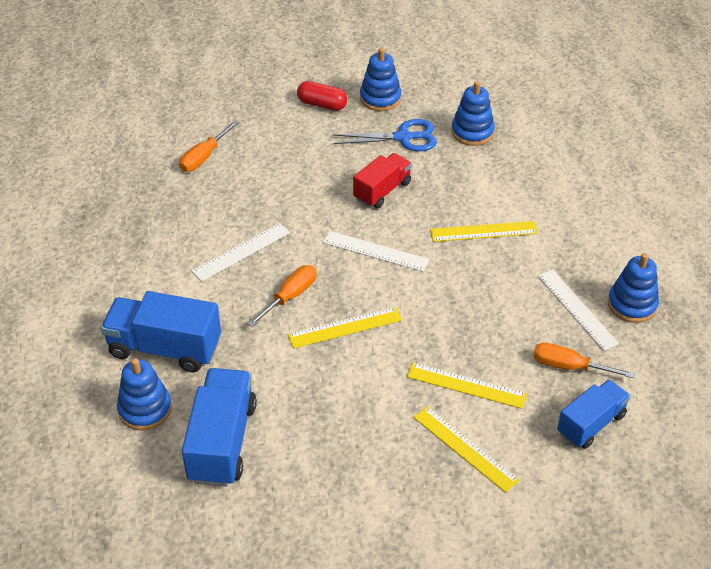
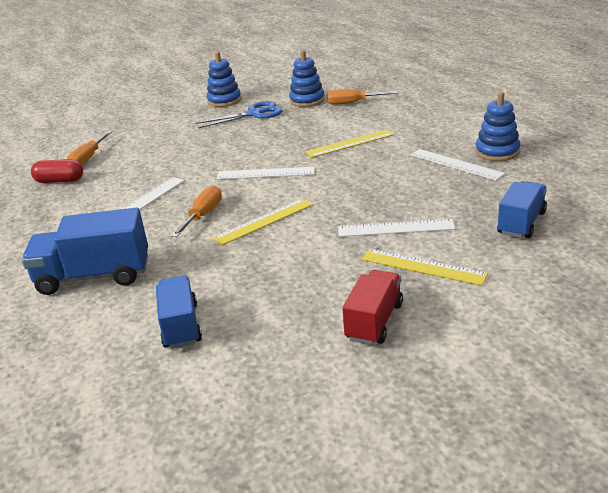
camera: 15 degrees left, 15 degrees down
blue stacking toy [117,358,172,431] -> none
blue truck [182,368,257,486] -> blue truck [156,276,202,349], size x0.65
red capsule [297,81,347,111] -> red capsule moved to [31,159,83,183]
red truck [353,153,412,208] -> red truck moved to [342,270,403,345]
yellow ruler [407,362,527,409] -> white ruler [338,219,455,237]
orange screwdriver [533,343,635,378] -> orange screwdriver moved to [327,89,397,105]

